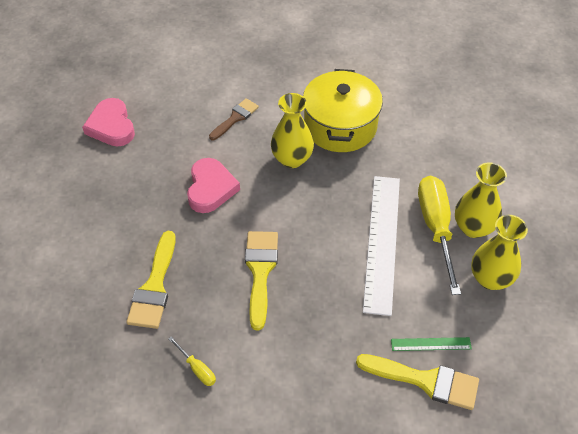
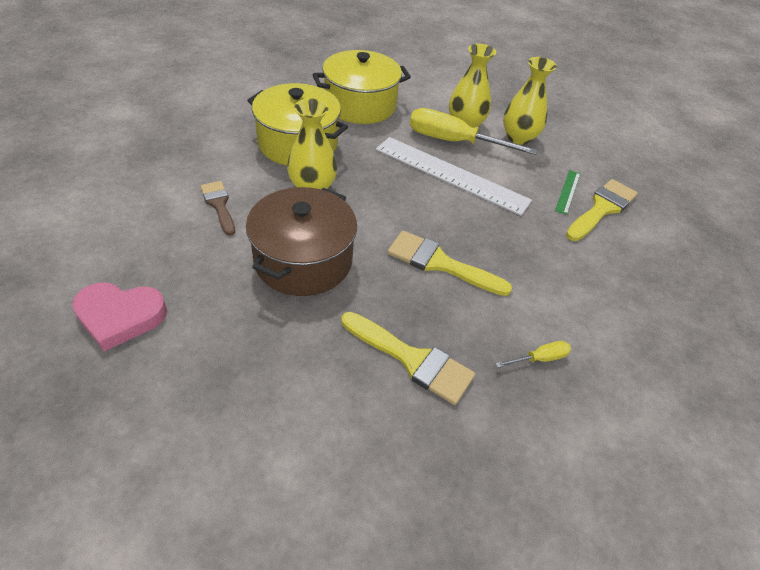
camera: 70 degrees left, 5 degrees down
pink heart [187,158,240,213] -> brown pot [246,187,357,296]
none -> yellow pot [313,50,411,124]

